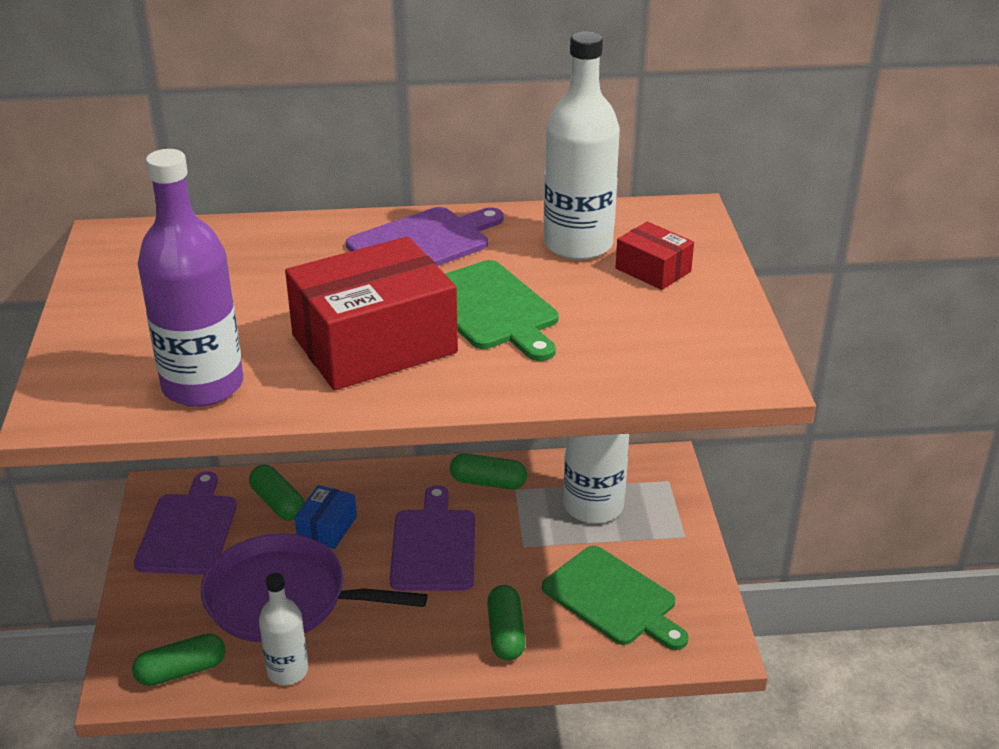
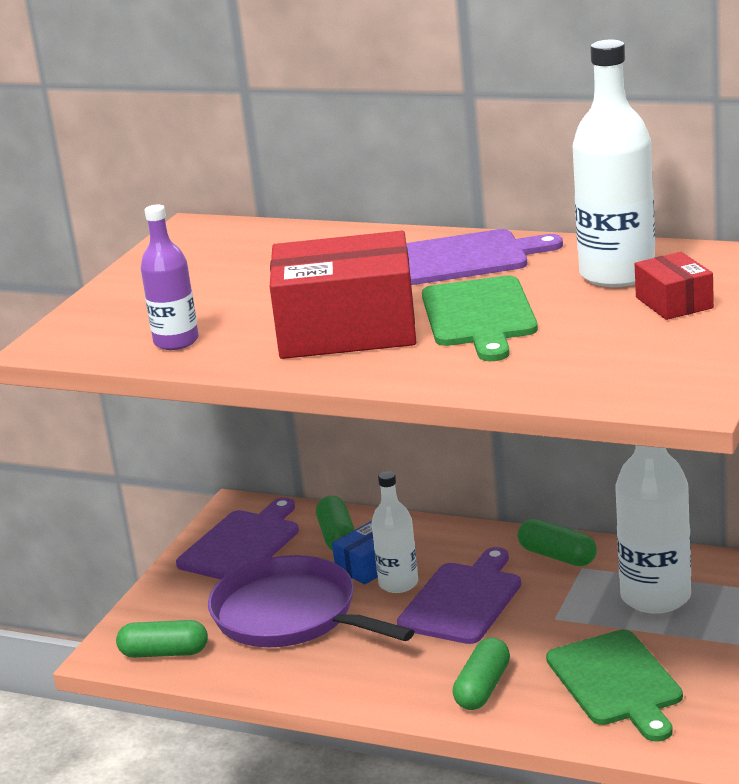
camera: 30 degrees right, 10 degrees down
purple bottle [138,149,243,407] -> purple bottle [141,205,199,350], size x0.59
white bottle [259,573,308,685] -> white bottle moved to [372,471,418,593]

